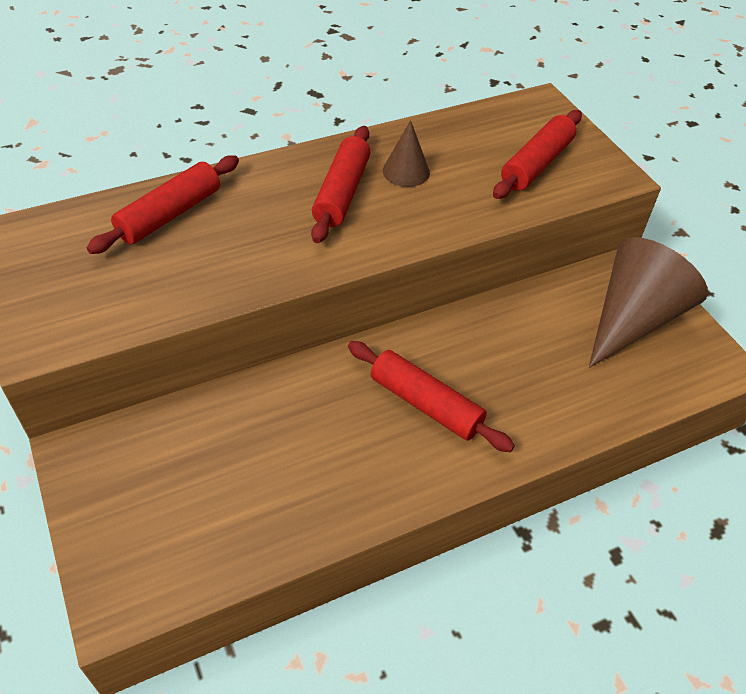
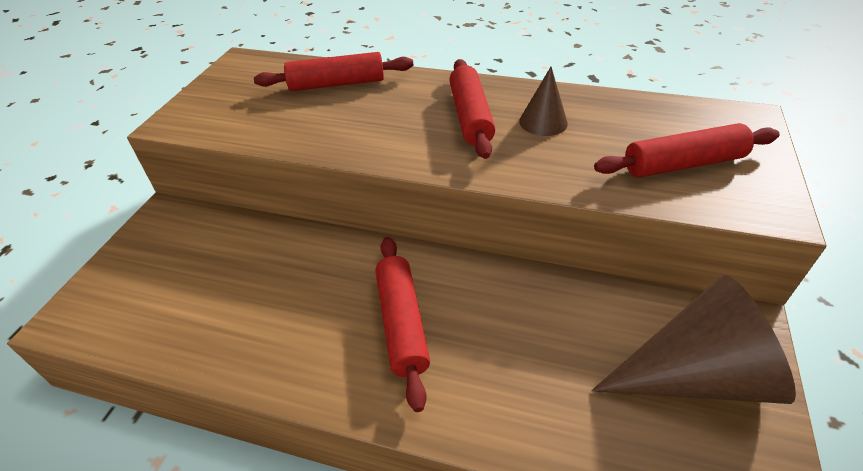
camera: 45 degrees right, 5 degrees down
red rolling pin [311,126,370,243] -> red rolling pin turned 60 degrees counterclockwise [449,59,495,159]

